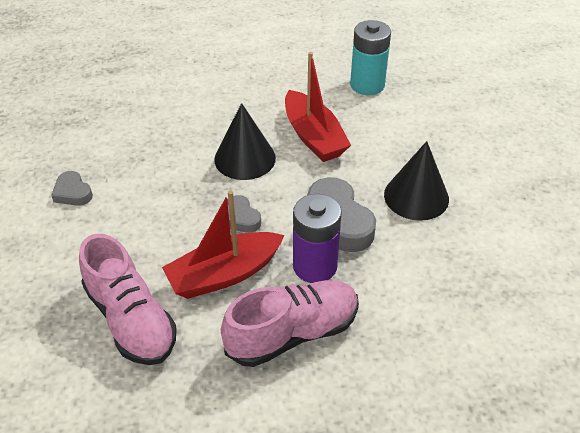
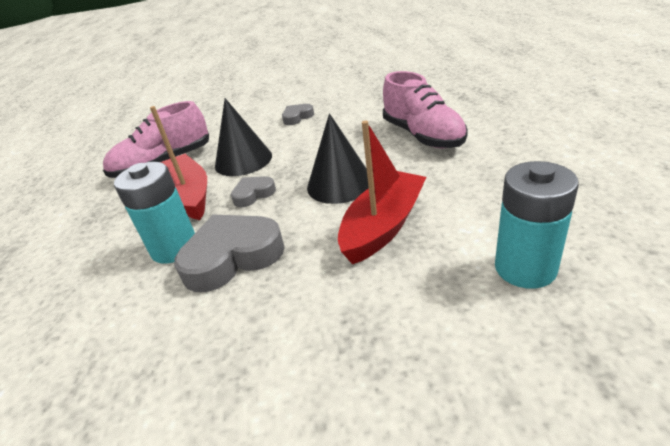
camera: 95 degrees right, 10 degrees down
pink shoe [221,280,359,367] -> pink shoe moved to [383,71,468,148]
red boat [285,52,351,162] -> red boat turned 150 degrees clockwise [338,121,426,264]
purple battery [293,194,342,283] -> turquoise battery [114,162,195,264]
black cone [384,141,449,221] -> black cone moved to [215,98,272,176]

